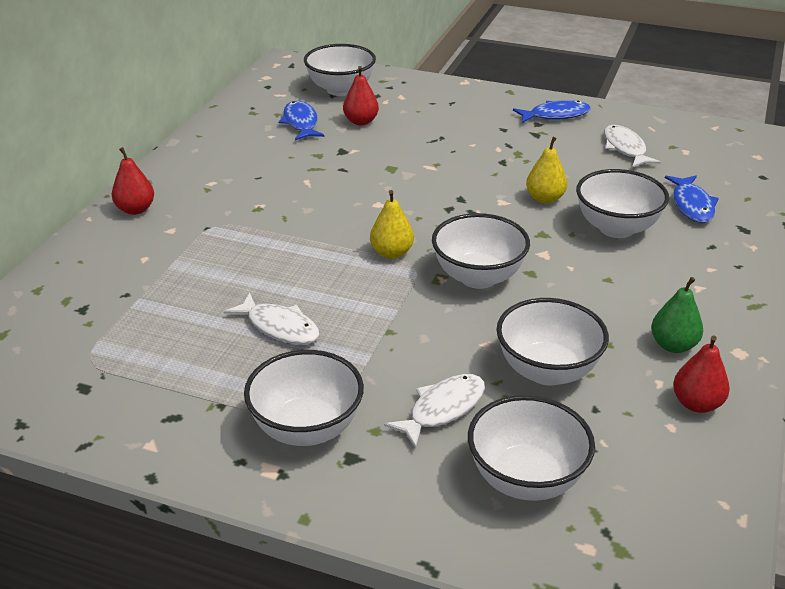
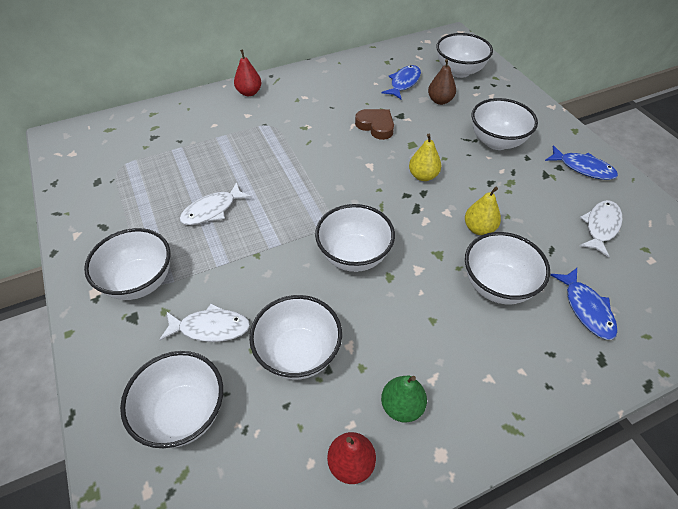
camera: 45 degrees right, 15 degrees up
white fish [224,293,320,345] -> white fish turned 60 degrees clockwise [180,182,251,225]
red pear [343,66,379,125] -> brown pear [428,59,456,105]
yellow pear [370,190,414,259] -> yellow pear moved to [409,134,441,181]
blue fish [665,175,719,223] -> blue fish turned 60 degrees counterclockwise [550,268,618,340]
none -> brown heart [355,109,394,140]
none -> white bowl [472,98,538,150]

